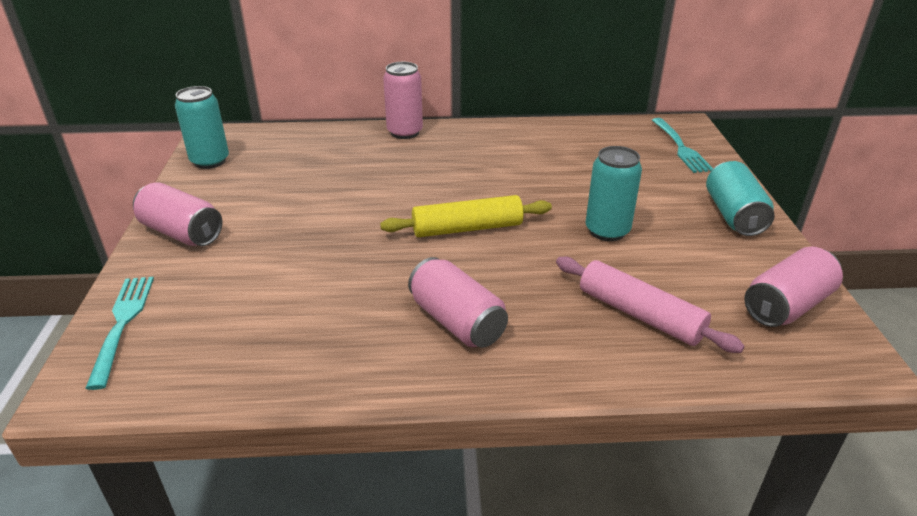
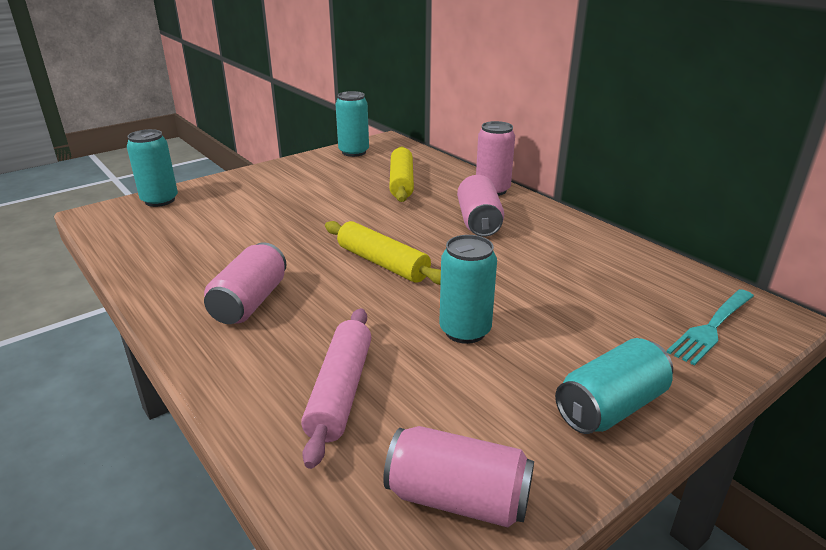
camera: 55 degrees right, 5 degrees down
turquoise fork [85,277,154,390] -> turquoise can [127,129,178,207]
pink can [133,182,222,246] -> pink can moved to [457,175,504,237]
none -> yellow rolling pin [389,146,414,202]

